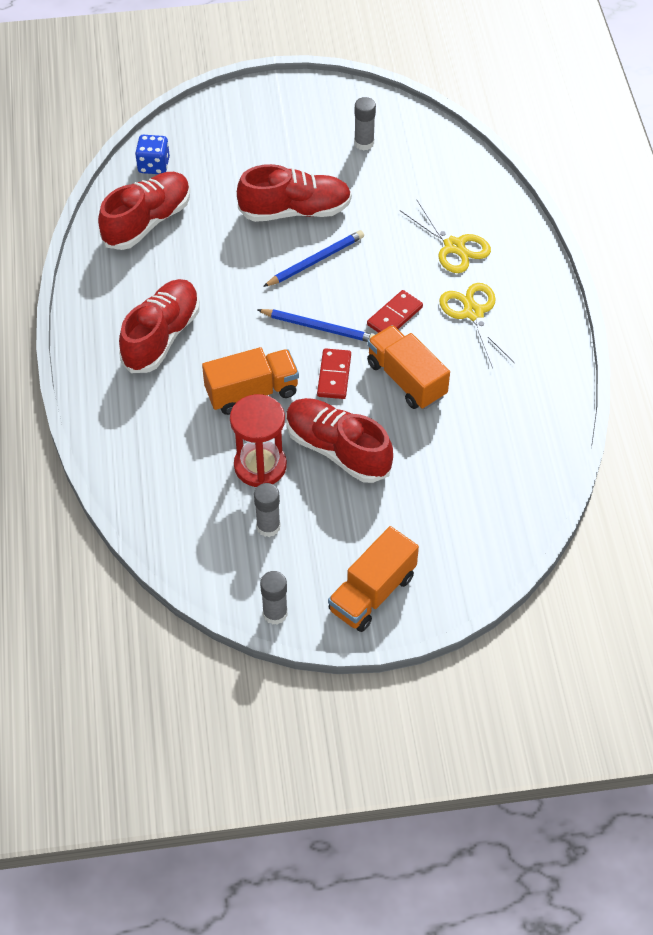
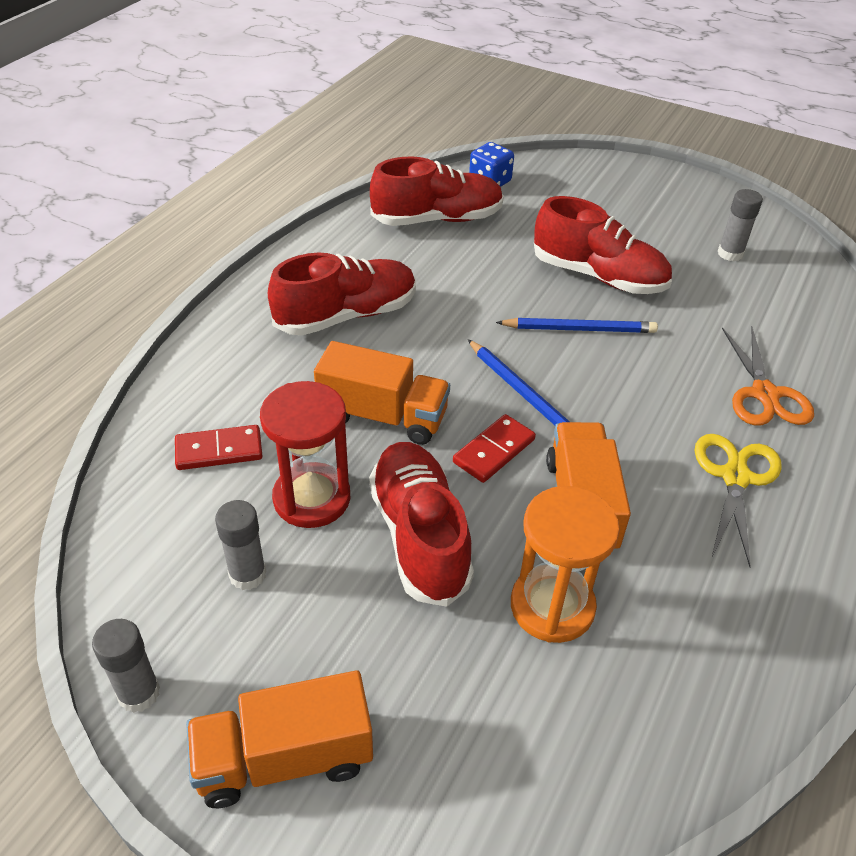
camera: 35 degrees right, 10 degrees down
red domino [367,290,423,333] -> red domino moved to [175,425,263,470]
yellow scissors [400,199,491,273] -> orange scissors [722,327,814,426]
none -> orange hourglass [511,486,620,643]

